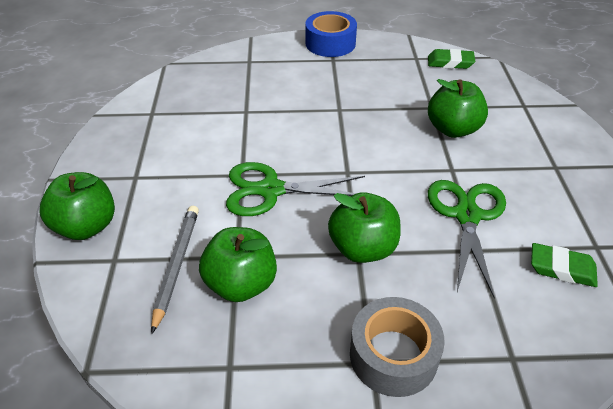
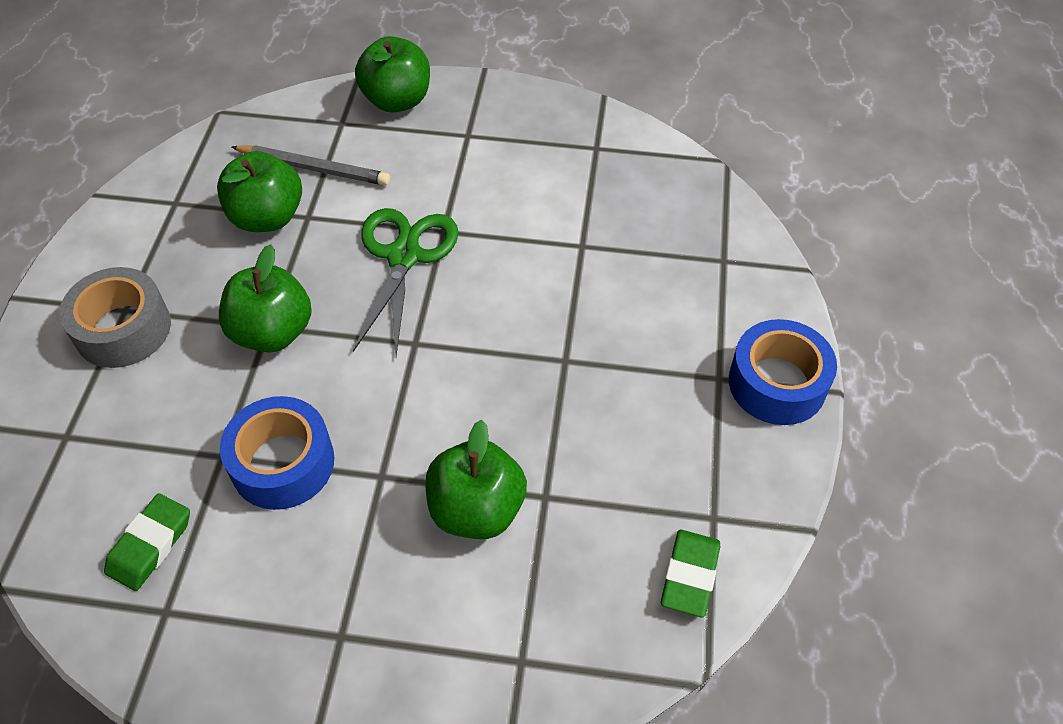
camera: 100 degrees right, 10 degrees up
green scissors [428,180,506,298] -> blue tape [220,396,334,510]

